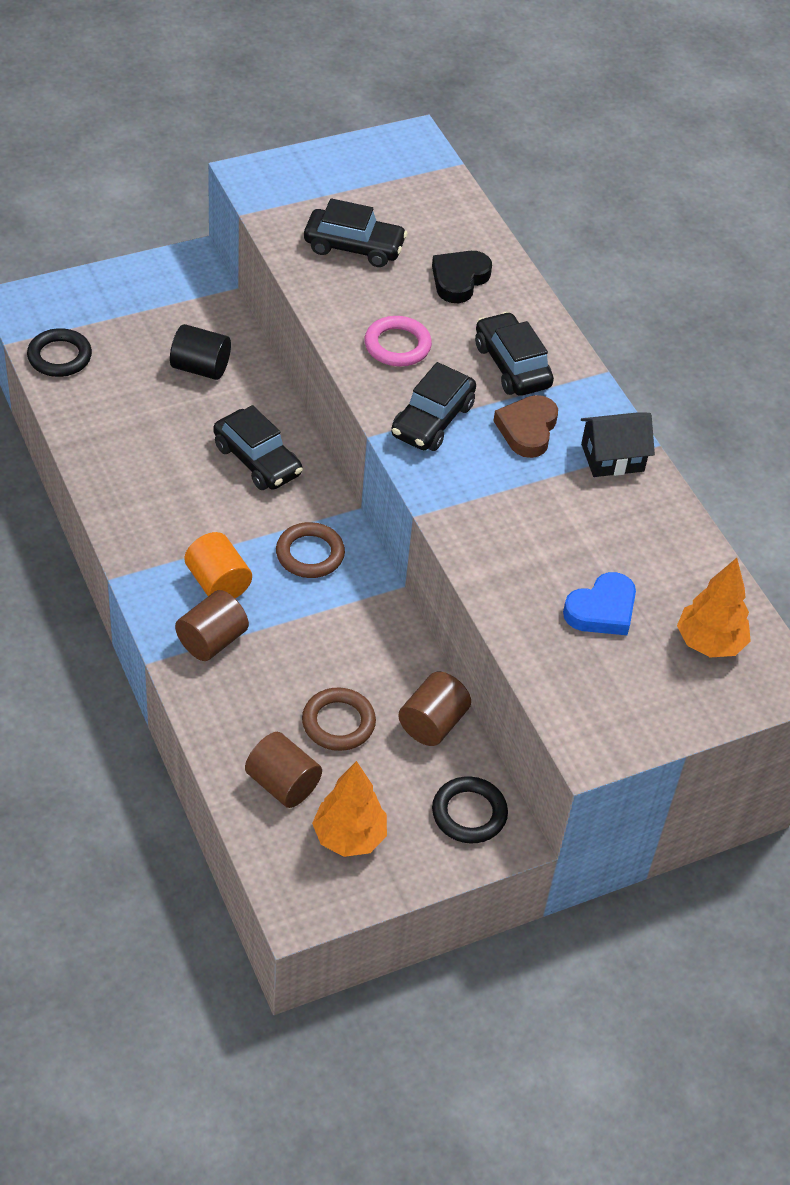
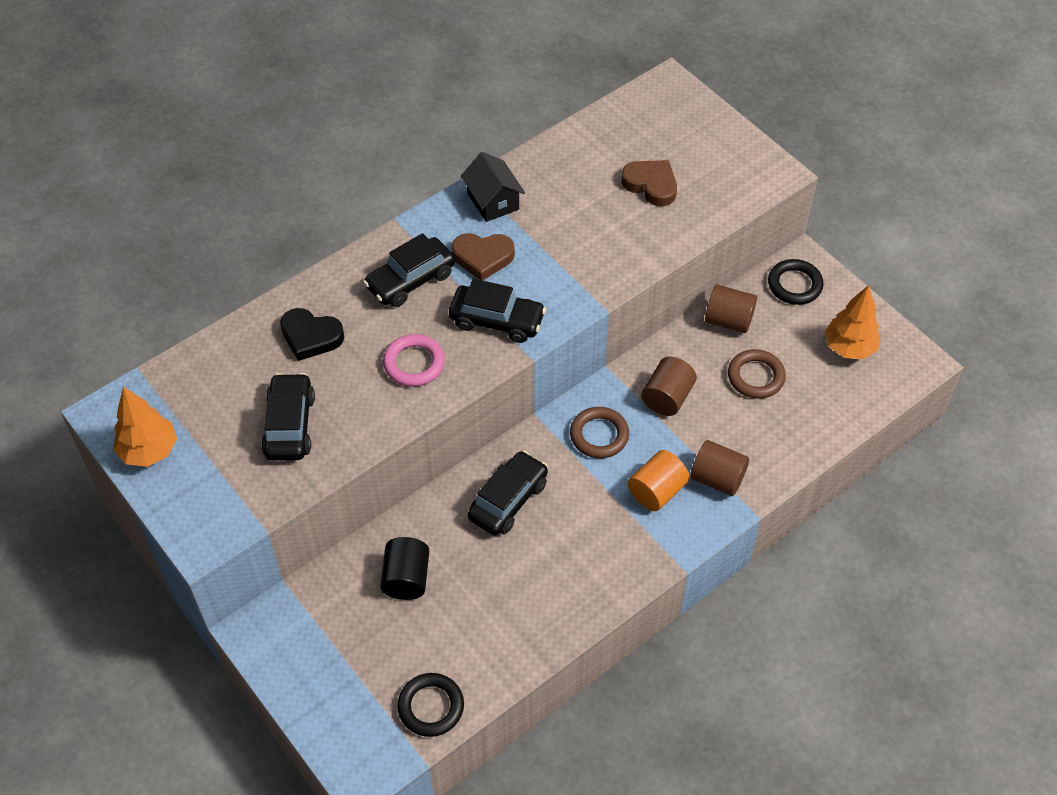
camera: 100 degrees left, 5 degrees up
brown cylinder [245,732,322,808] -> brown cylinder moved to [641,357,697,416]
blue heart [563,572,636,635] -> brown heart [621,160,677,206]
orange tree [677,558,751,658] -> orange tree moved to [113,387,177,467]

